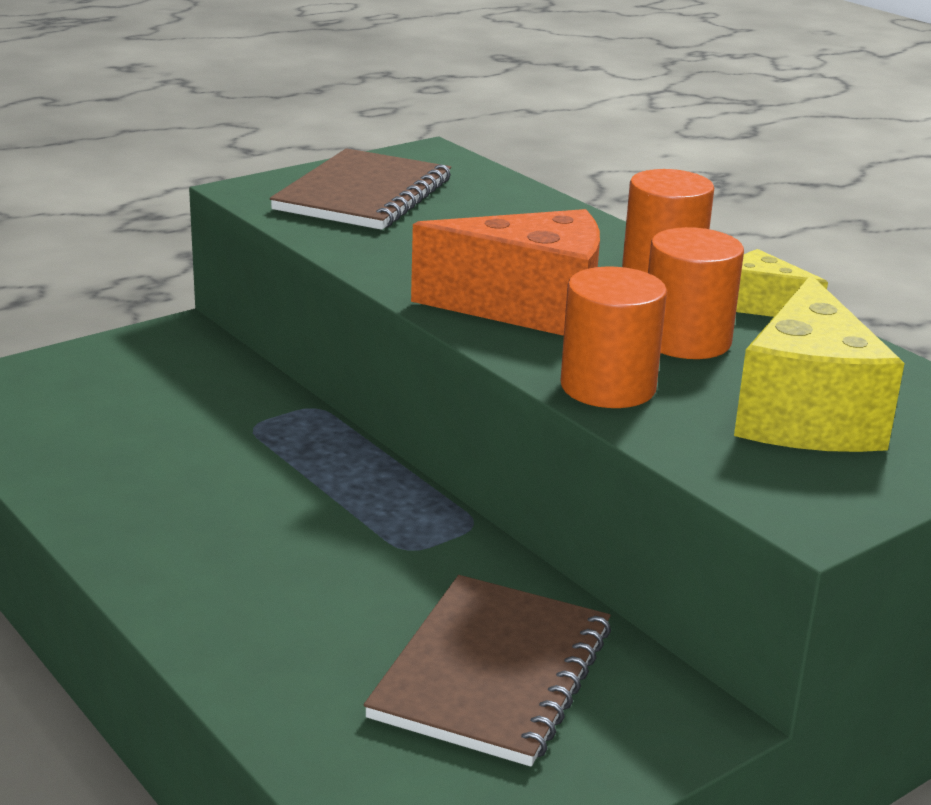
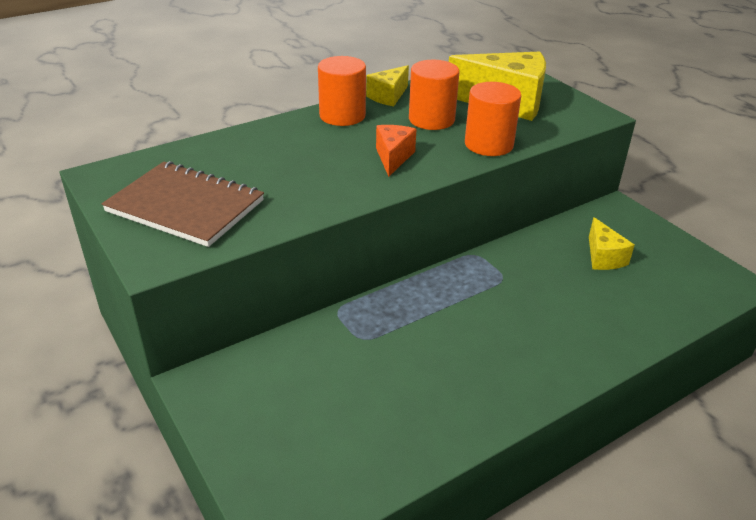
camera: 85 degrees left, 10 degrees up
brown notebook [364,575,611,767] -> yellow cheese [589,217,635,270]
orange cheese [411,209,600,336] -> orange cheese [376,125,416,177], size x0.53

